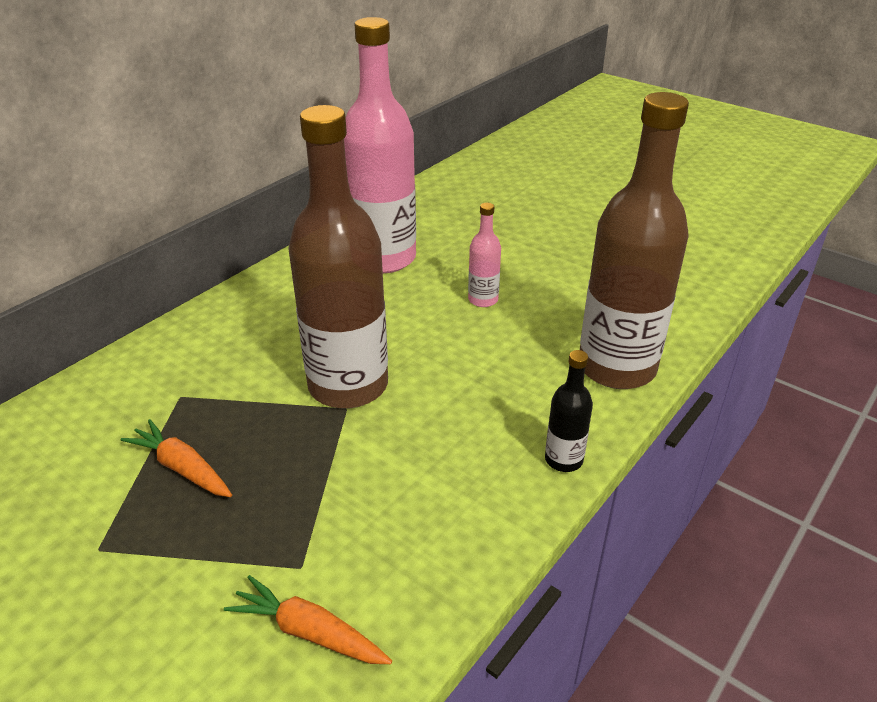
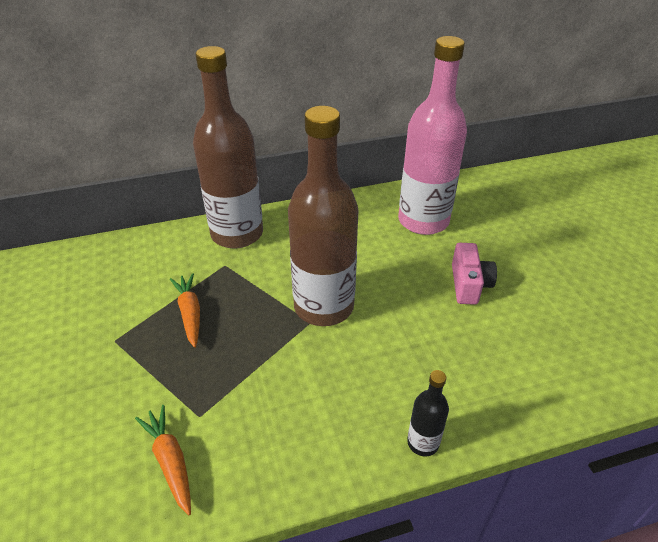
camera: 35 degrees right, 5 degrees up
pink bottle [468,203,501,307] -> pink camera [452,243,497,305]
brown bottle [580,92,689,389] -> brown bottle moved to [193,46,263,249]

